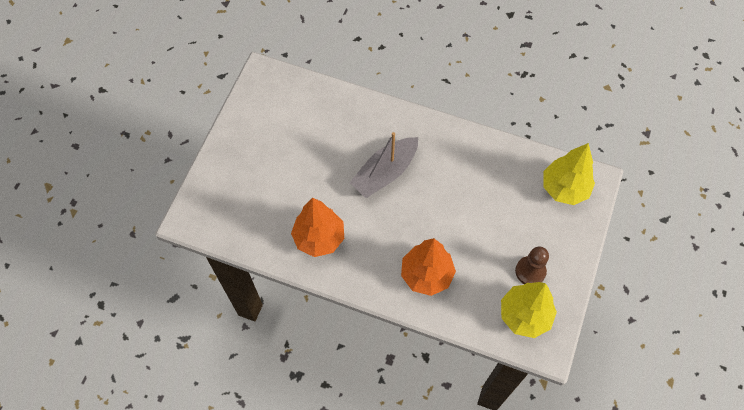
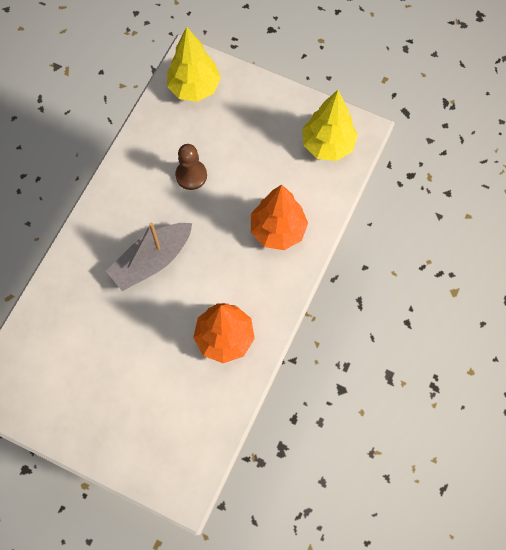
camera: 85 degrees left, 5 degrees up
grey boat [349,132,418,198] -> grey boat turned 90 degrees clockwise [106,222,192,291]
brown pawn [515,247,549,284] -> brown pawn moved to [175,144,207,190]

